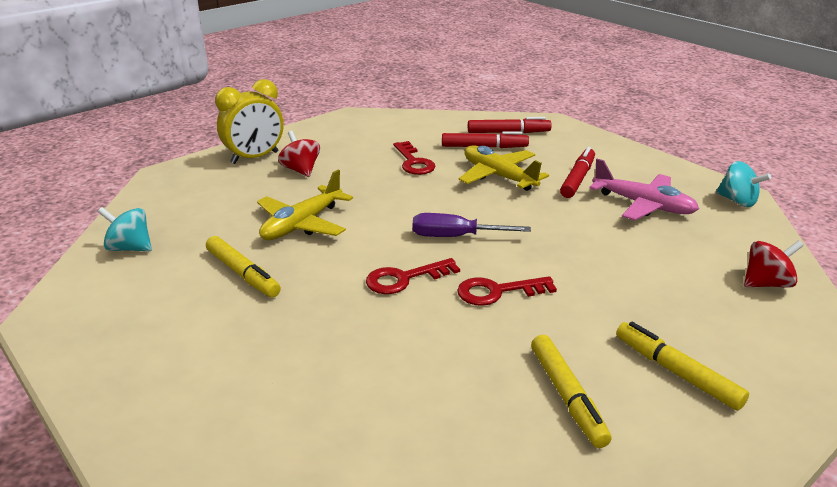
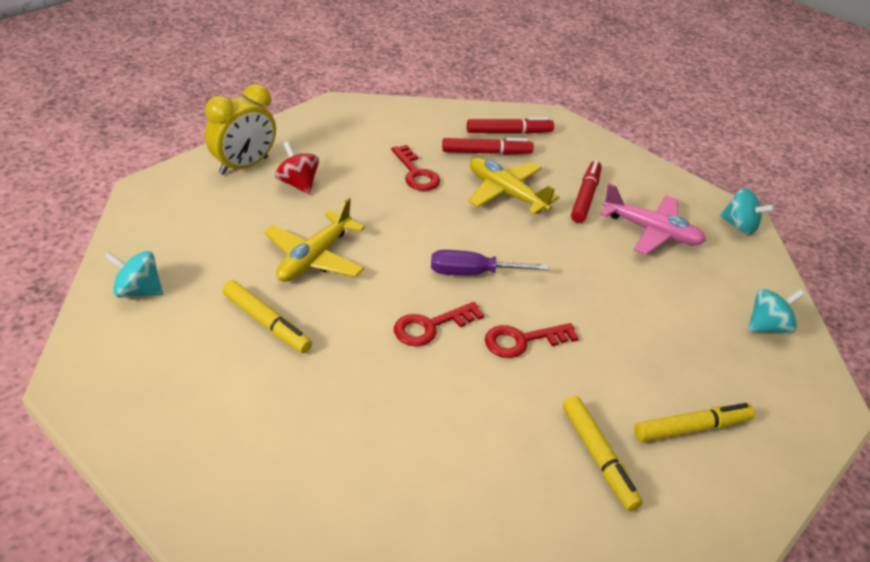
camera: 10 degrees left, 10 degrees up
yellow marker [616,322,749,410] -> yellow marker turned 120 degrees clockwise [634,403,755,442]
red spinning top [744,240,804,288] -> turquoise spinning top [748,289,805,333]

